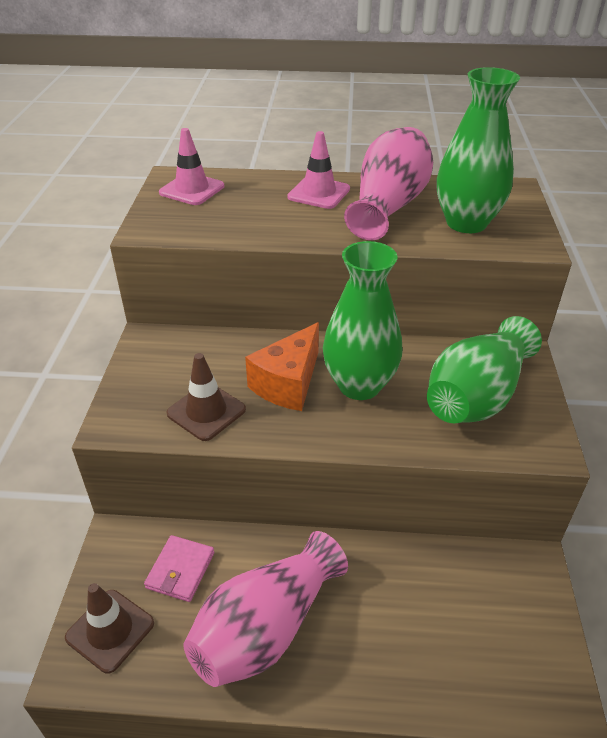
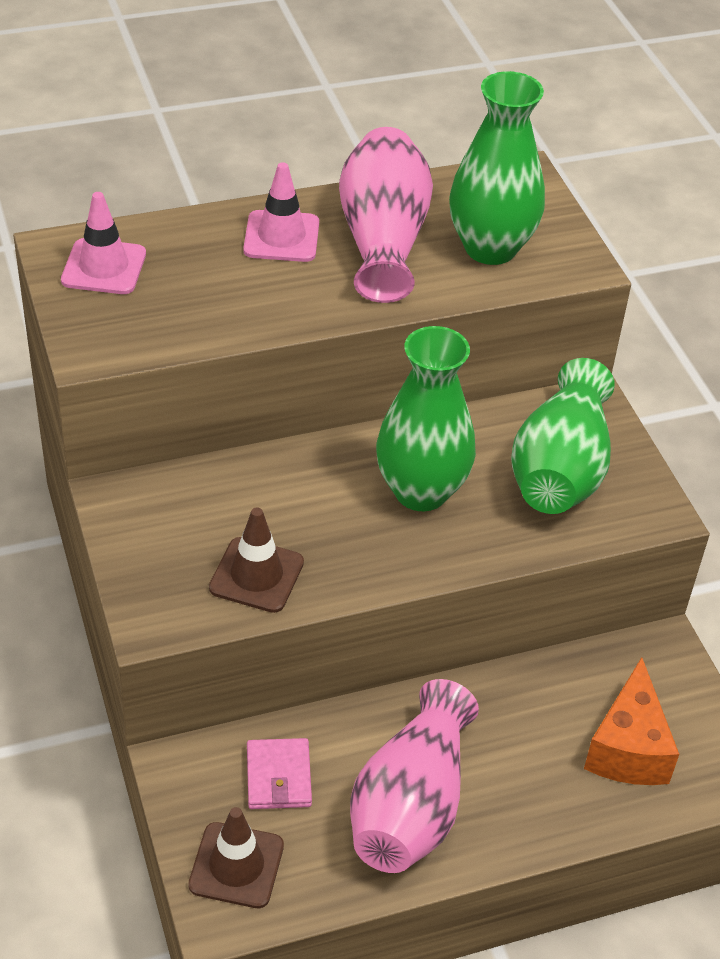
camera: 25 degrees left, 5 degrees up
orange cheese [245,322,319,411] -> orange cheese moved to [584,657,679,785]

